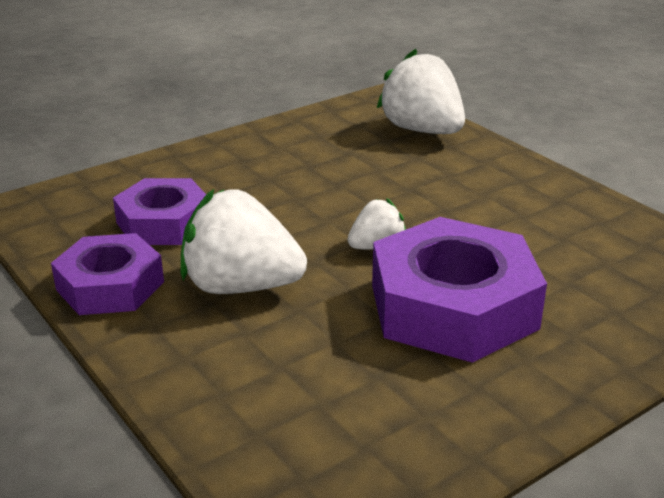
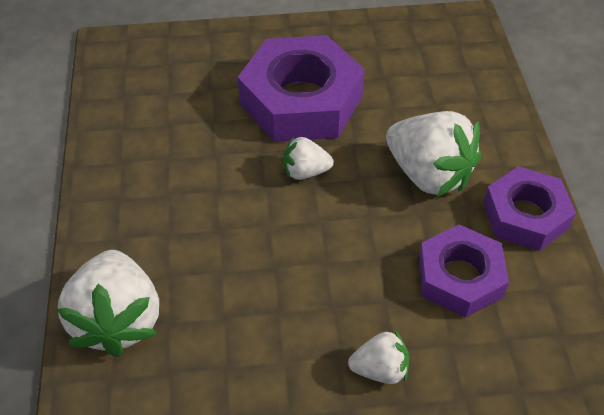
camera: 150 degrees left, 20 degrees up
none -> white strawberry [348,329,409,384]

